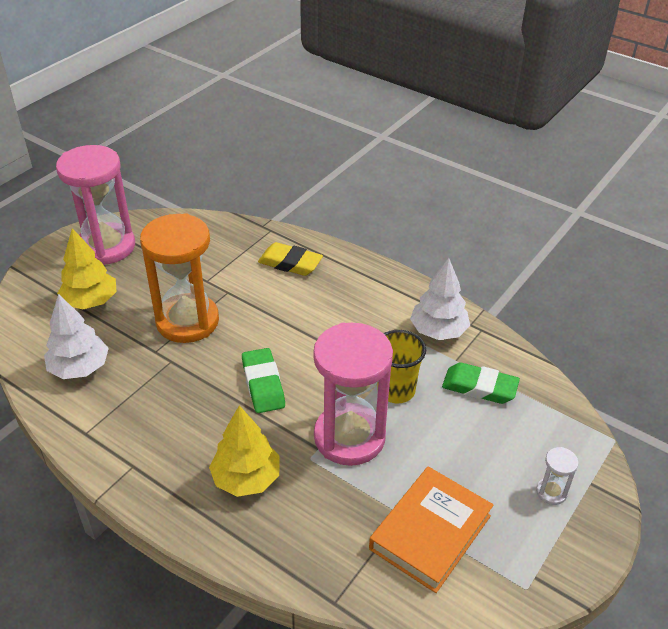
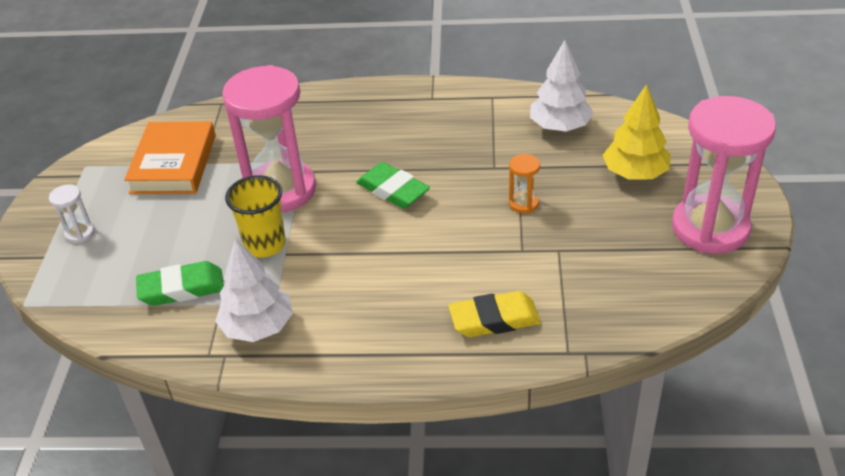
camera: 150 degrees right, 0 degrees up
orange hourglass [140,213,219,343] -> orange hourglass [509,154,540,213], size x0.41
yellow tree [209,405,280,497] -> none

